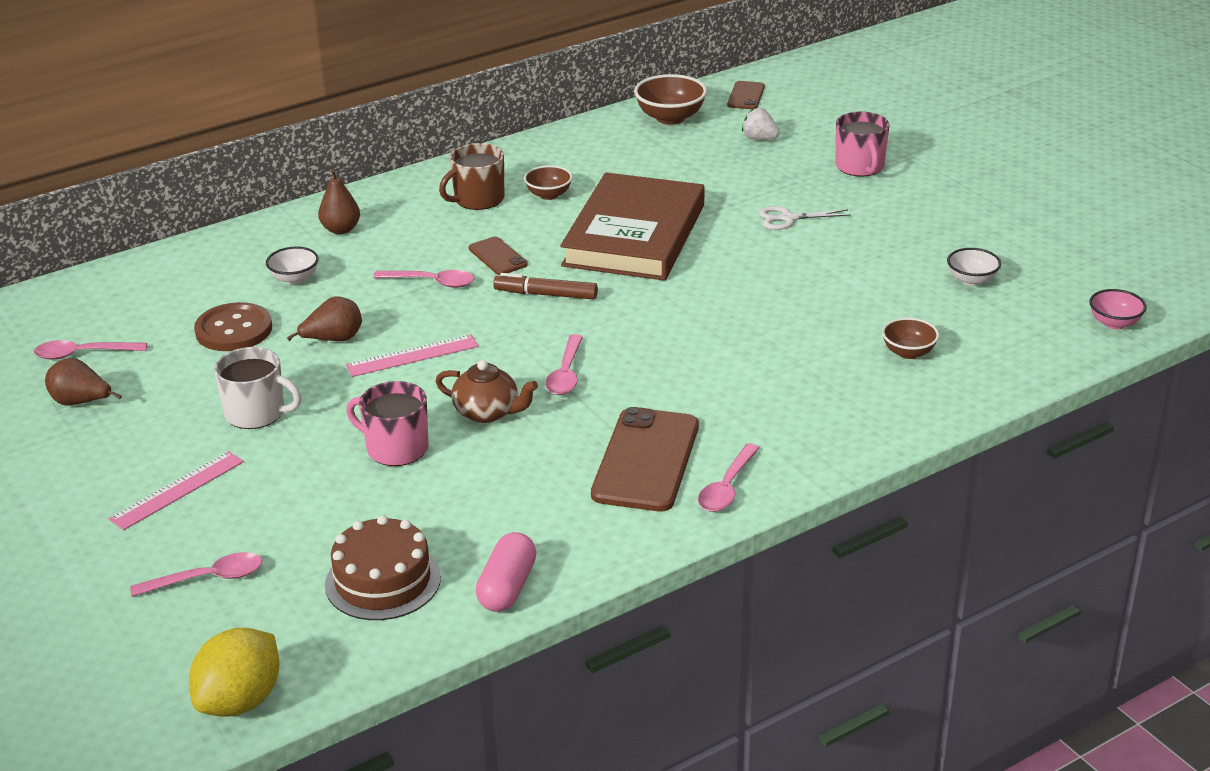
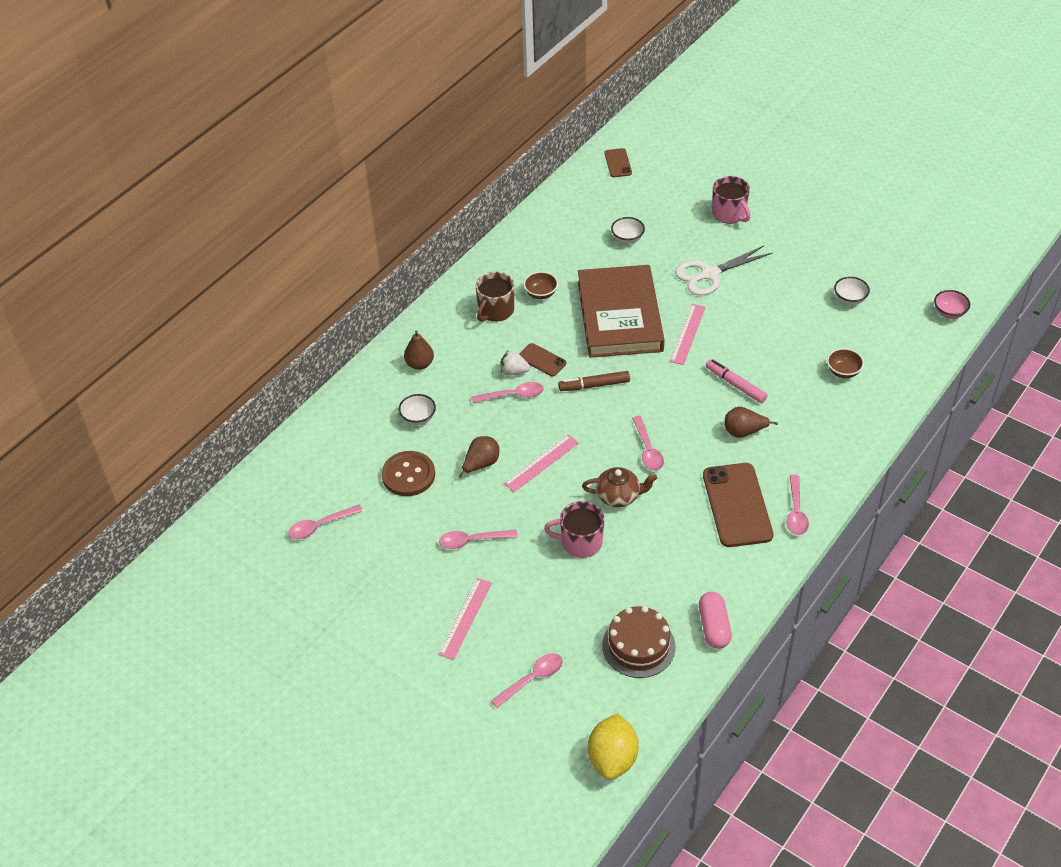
camera: 20 degrees left, 15 degrees up
brown pear [45,358,122,406] -> brown pear moved to [725,407,778,438]
white mug [214,347,301,429] -> pink spoon [439,530,518,549]
brown bowl [634,74,707,125] -> none
white strawberry [742,108,780,140] -> white strawberry moved to [501,351,530,376]
white scissors [759,206,851,230] -> white scissors [675,245,773,296], size x1.64
none -> white bowl [611,217,645,244]
none -> pink ruler [669,304,706,365]
none -> pink marker [706,359,767,403]

